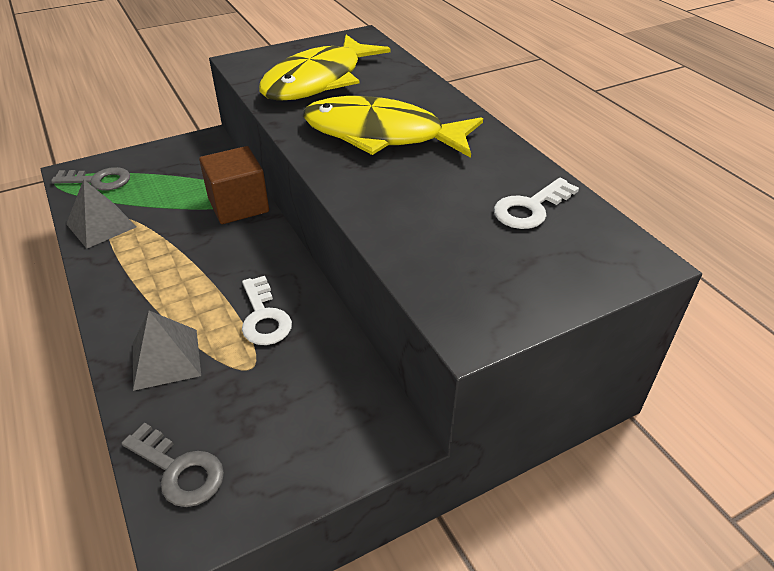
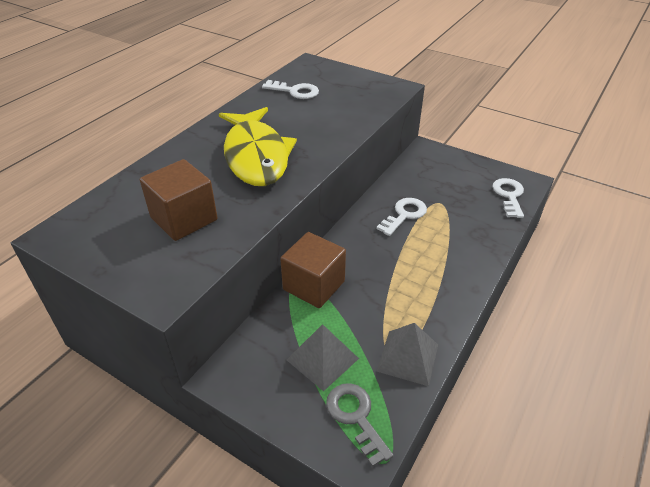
camera: 120 degrees left, 0 degrees up
grey key [122,423,224,507] -> white key [492,178,524,218]
grey pyramid [133,311,201,391] -> grey pyramid moved to [287,324,359,391]
yellow fish [259,35,390,101] -> brown cube [140,159,218,241]

